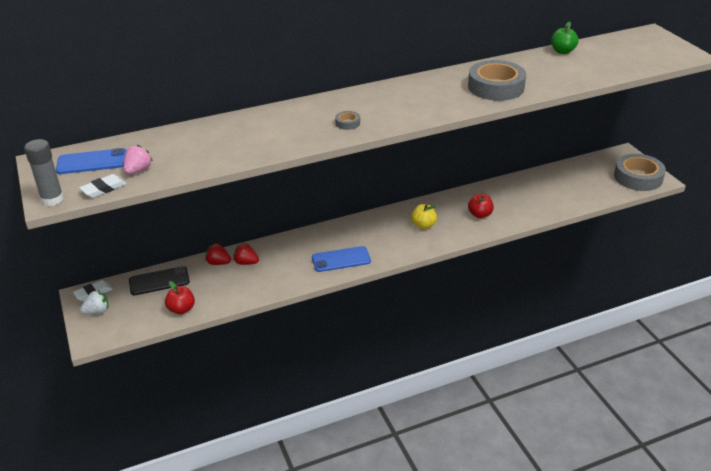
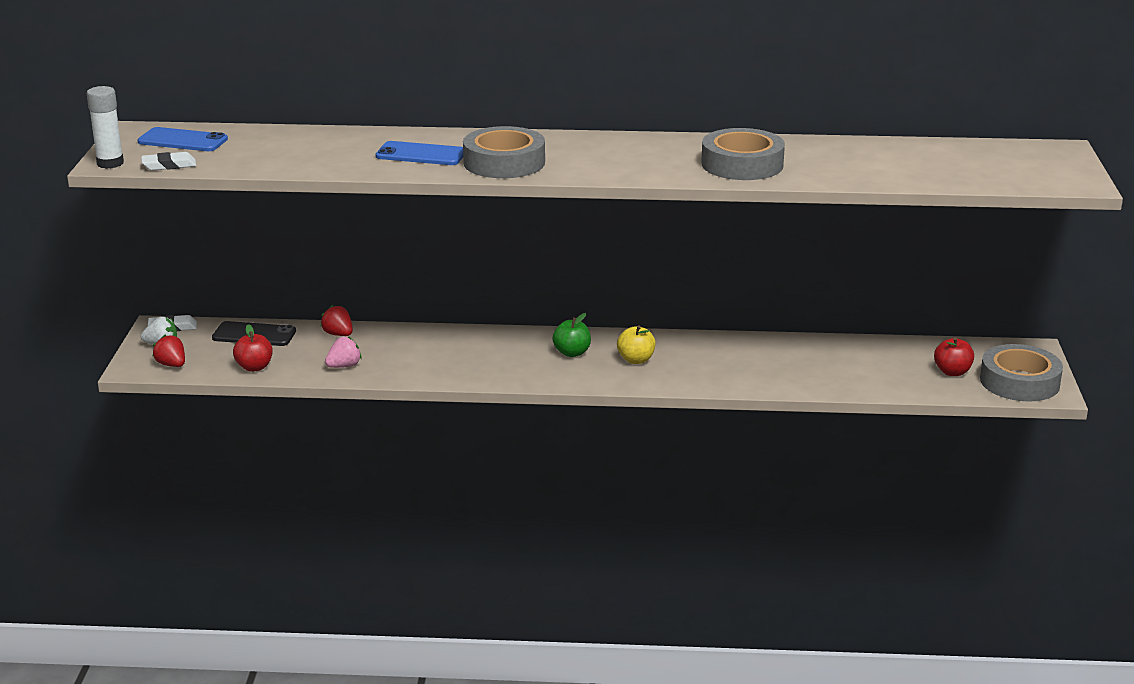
camera: 25 degrees right, 10 degrees down
grey glue stick [24,139,64,206] -> white glue stick [87,86,124,169]
pink strawberry [124,145,153,174] -> pink strawberry moved to [325,336,362,368]
red strawberry [233,243,259,265] -> red strawberry moved to [152,335,185,367]
blue phone [312,246,371,272] -> blue phone moved to [376,141,463,165]
grey tape [335,111,360,130] -> grey tape [463,126,545,178], size x2.40
red apple [468,194,494,218] -> red apple moved to [934,337,974,376]
green apple [551,21,579,54] -> green apple moved to [552,313,591,357]

